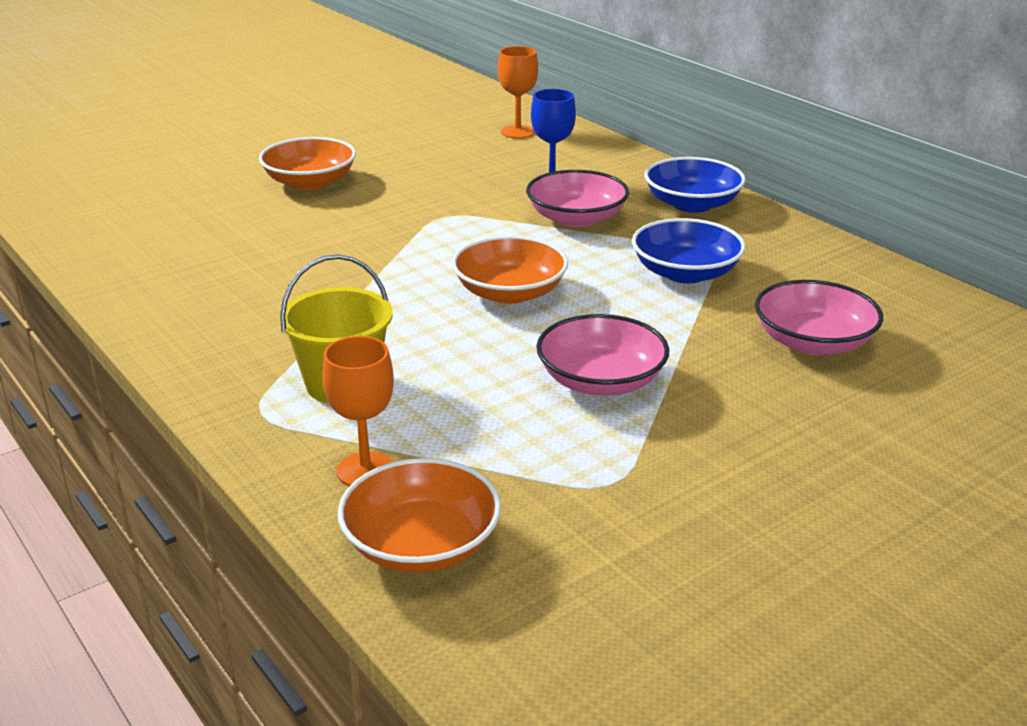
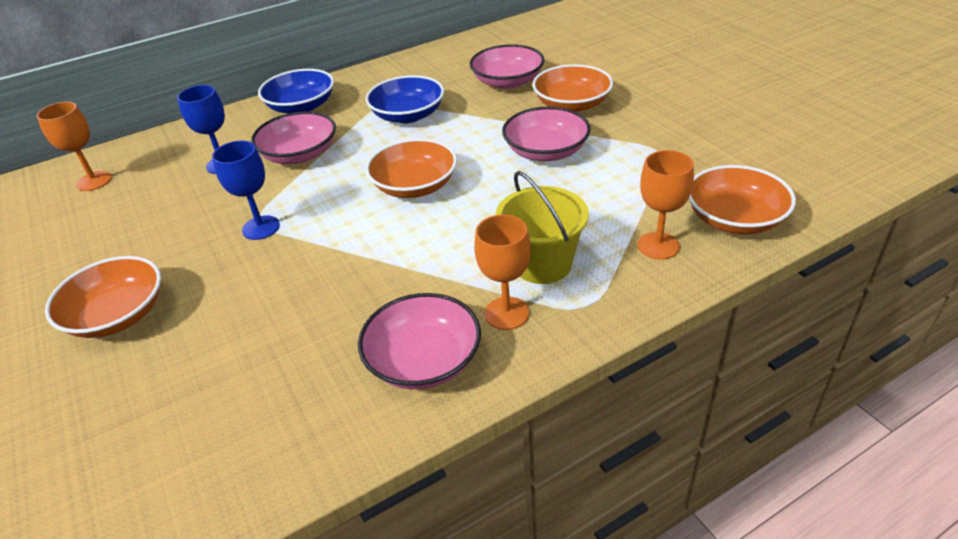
camera: 80 degrees left, 10 degrees up
none -> blue goblet [212,141,280,240]
none -> pink bowl [358,293,481,389]
none -> orange goblet [474,214,531,330]
none -> orange bowl [532,64,613,112]

